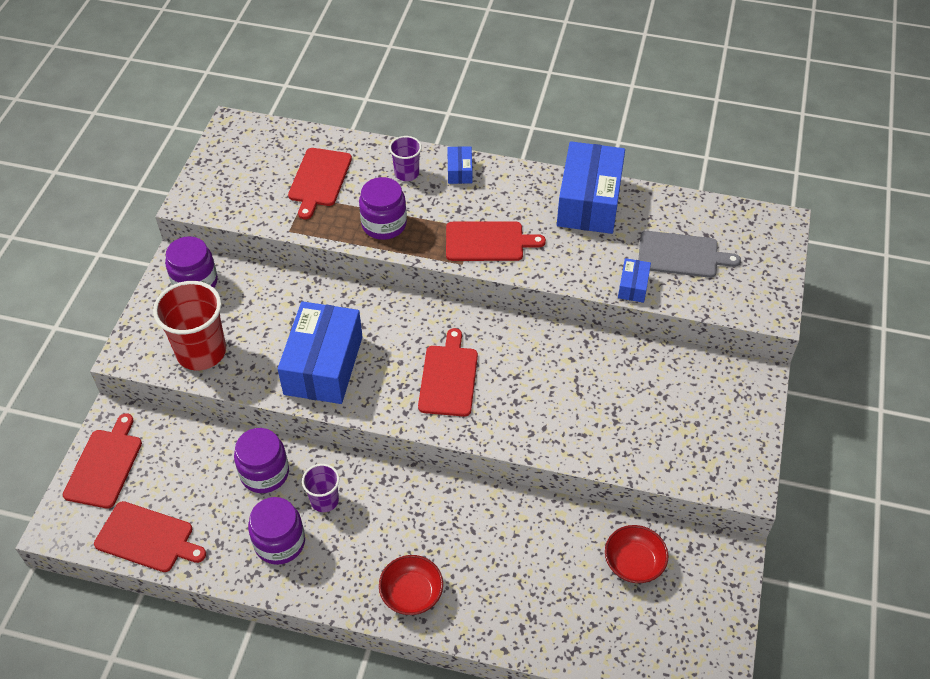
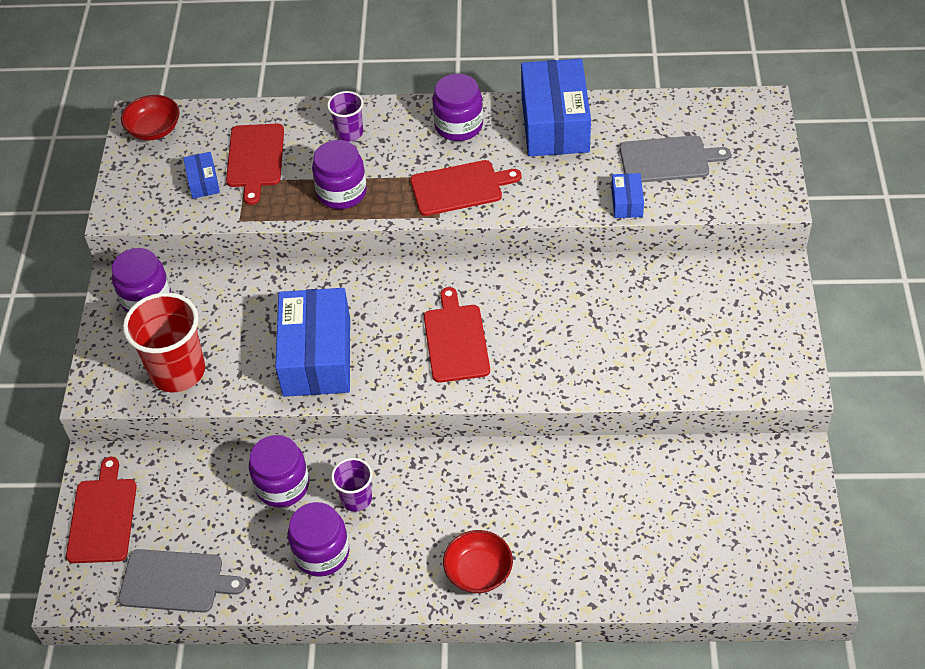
camera: 10 degrees left, 0 degrees up
red cutting board [94,501,206,572] -> grey cutting board [118,549,246,613]
blue box [447,146,473,184] -> blue box moved to [183,152,220,199]
red bowl [605,525,669,583] -> red bowl moved to [121,95,180,140]
none -> purple jar [432,74,483,141]

